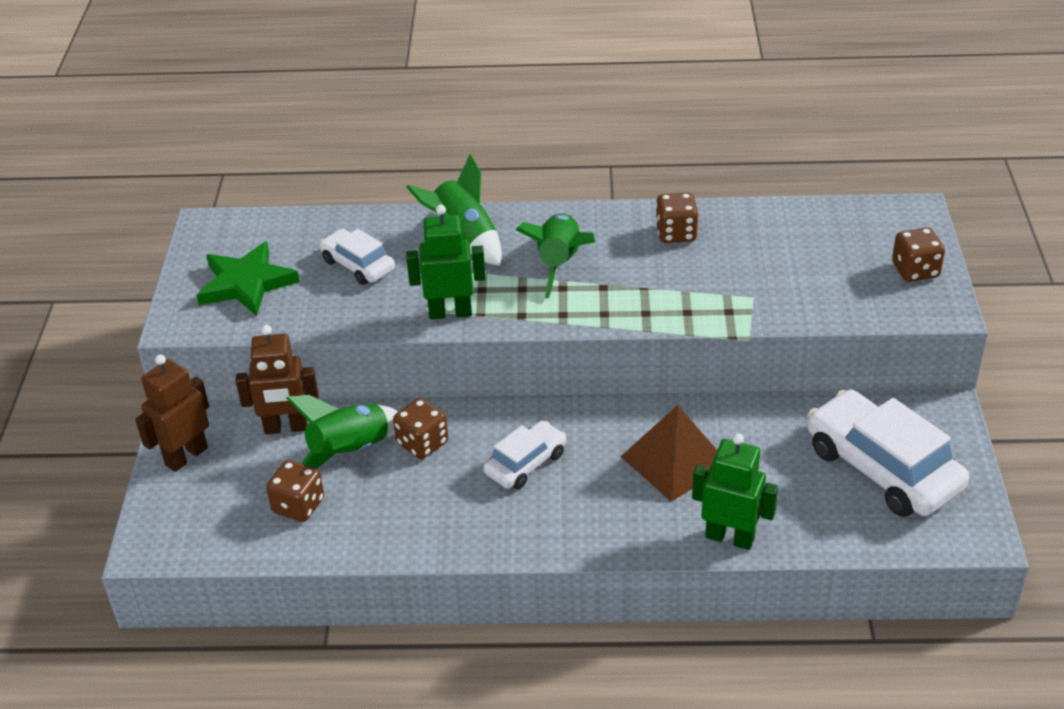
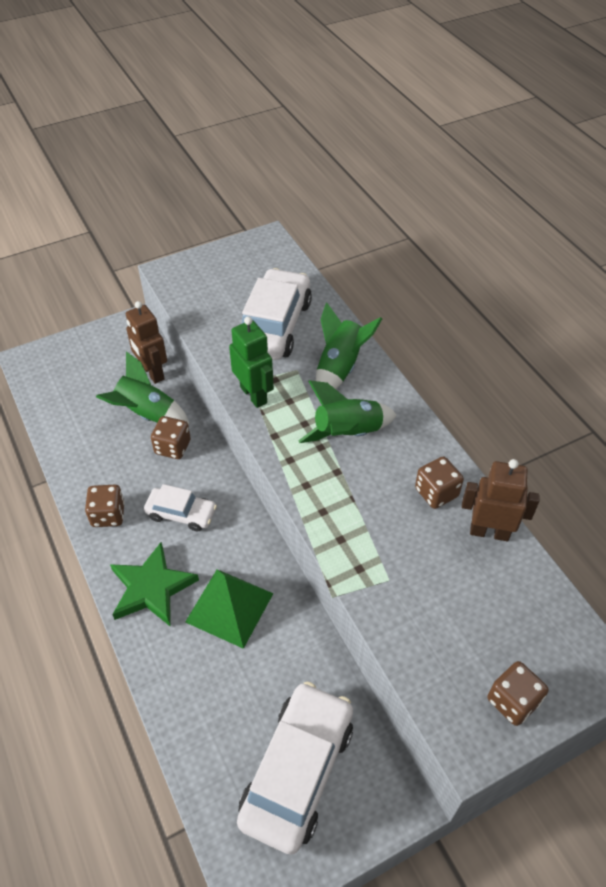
camera: 60 degrees right, 10 degrees up
brown robot [135,354,209,472] -> brown robot moved to [462,459,540,541]
green star [196,241,300,316] -> green star moved to [110,542,199,626]
brown dice [266,460,324,522] -> brown dice moved to [85,485,125,527]
white car [319,229,395,285] -> white car [242,268,312,360], size x1.81
brown pyramid [621,405,717,502] -> green pyramid [185,569,274,649]
green robot [692,433,778,550] -> none

